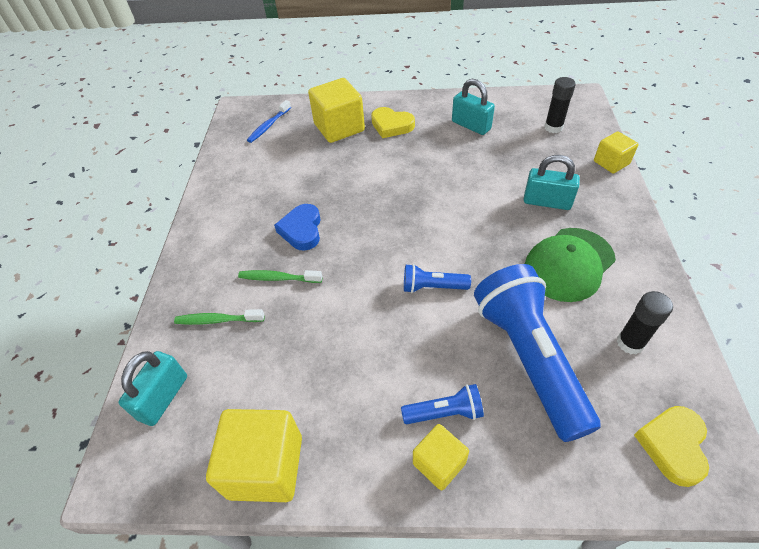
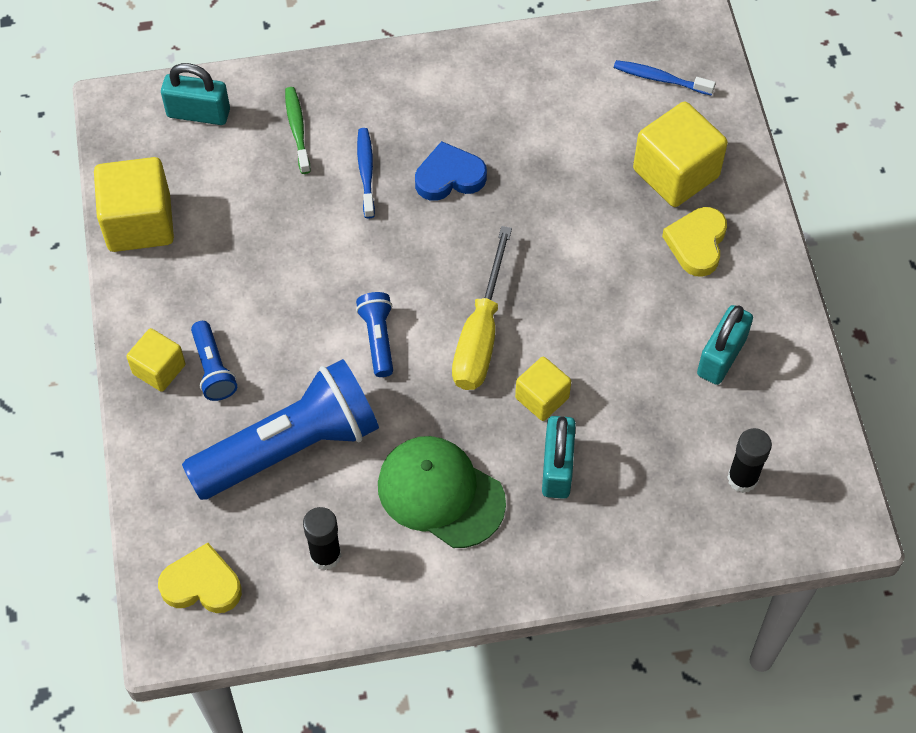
camera: 75 degrees right, 10 degrees up
green toothbrush [238,270,322,283] -> blue toothbrush [357,128,375,218]
yellow cube [594,131,638,173] -> yellow cube moved to [515,357,571,421]
none -> yellow screwdriver [452,226,512,390]

